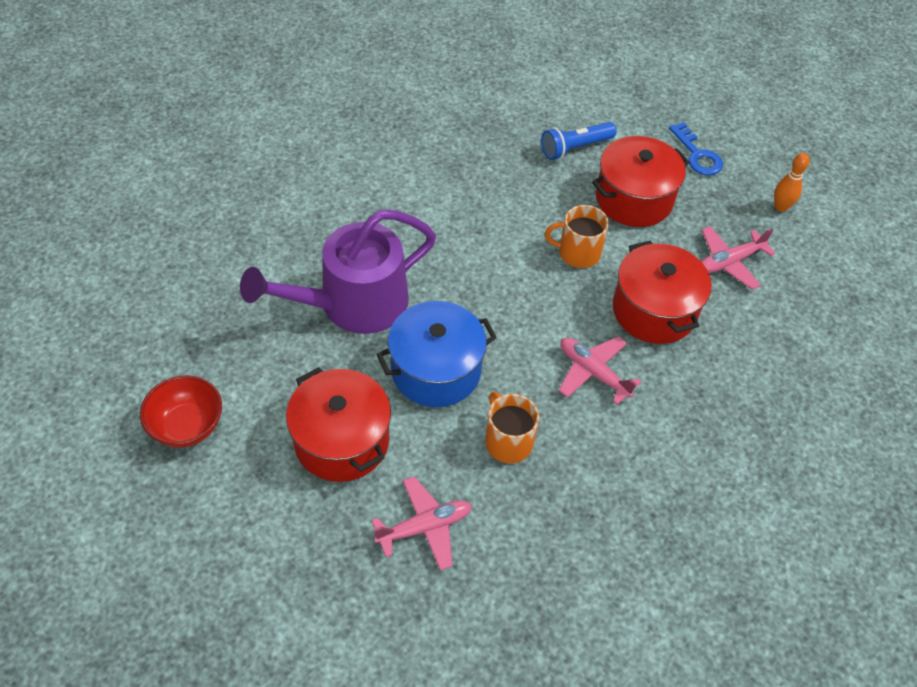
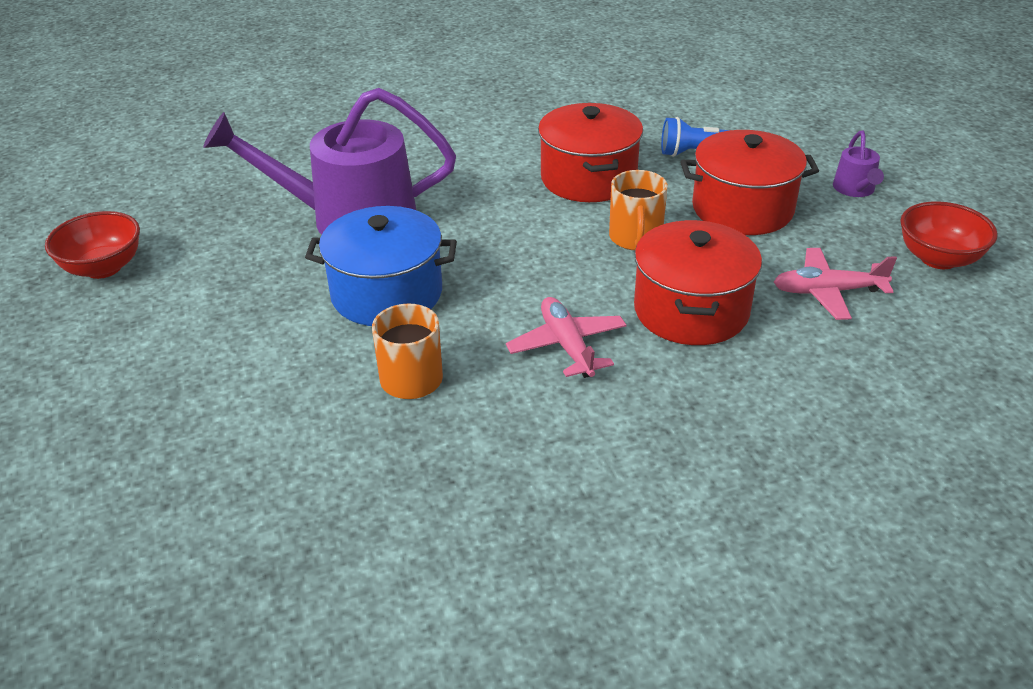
camera: 30 degrees right, 15 degrees down
red pot [286,367,391,482] -> red pot moved to [538,103,643,202]
pink plane [372,476,472,571] -> none
orange mug [545,205,609,268] -> orange mug turned 120 degrees counterclockwise [609,170,668,250]
blue key [669,122,723,175] -> purple watering can [833,131,884,197]
orange bowling pin [774,153,810,212] -> red bowl [900,201,998,269]

